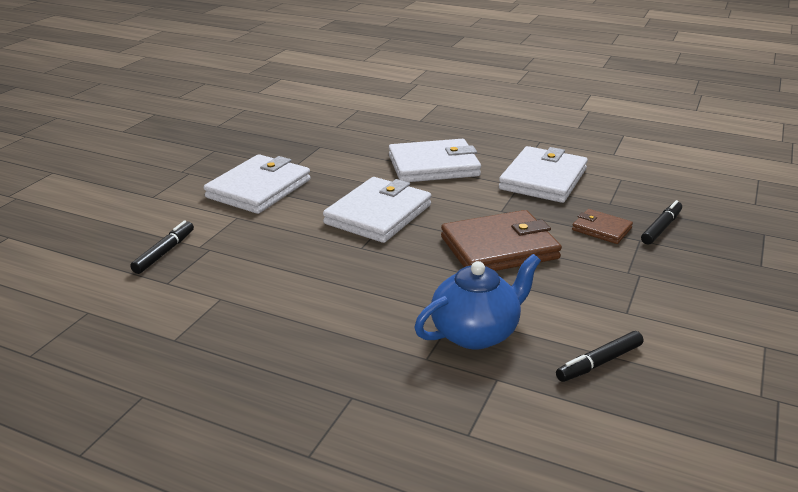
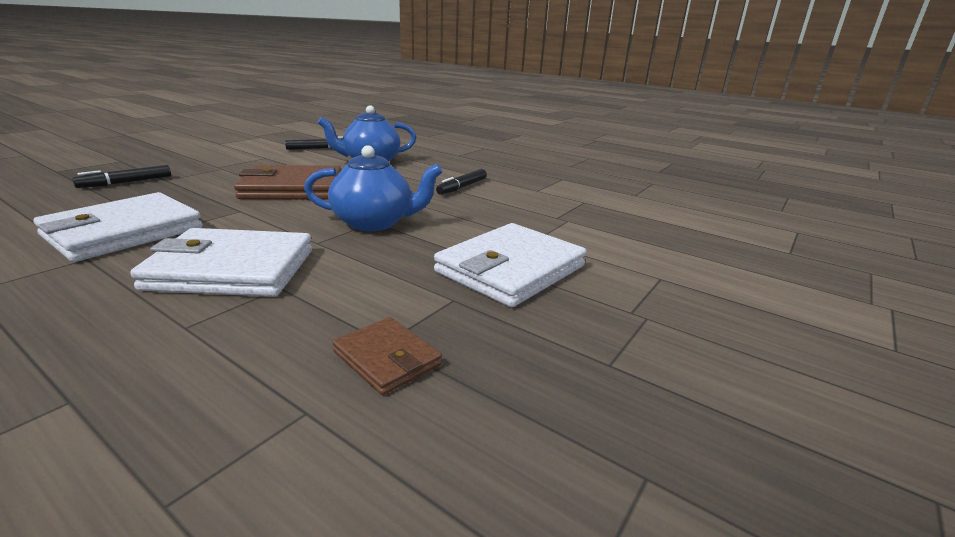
camera: 170 degrees left, 5 degrees down
black marker [130,221,194,274] -> black marker moved to [436,169,487,195]
white wallet [323,177,431,243] -> blue teapot [304,145,443,231]
brown wallet [572,209,633,244] -> brown wallet moved to [332,317,442,395]

